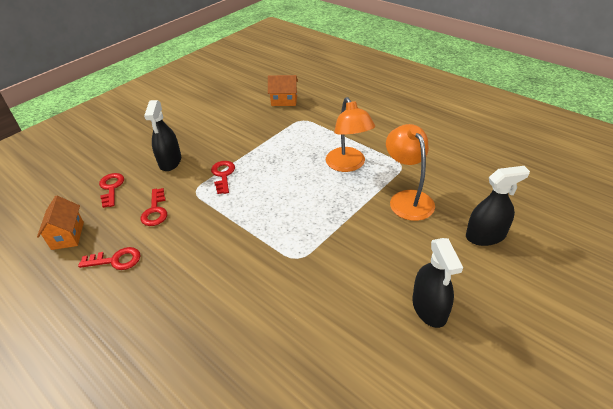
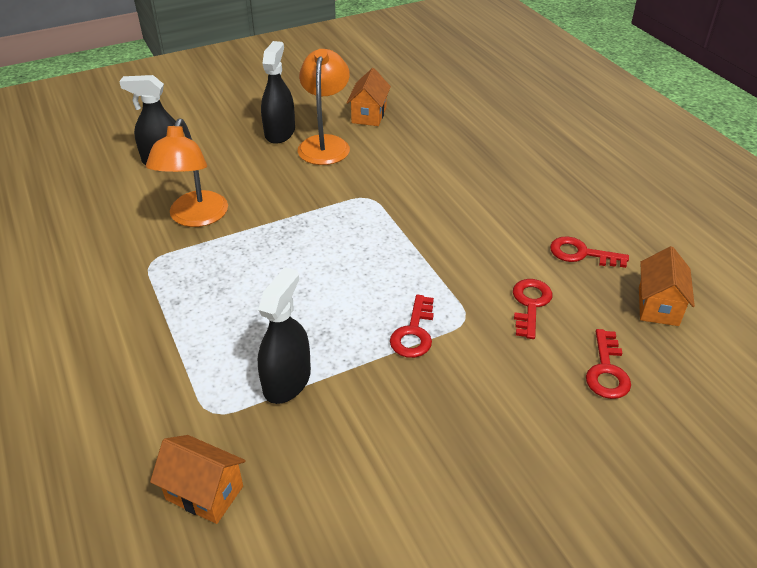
camera: 160 degrees left, 0 degrees up
black spray bottle [144,100,181,171] -> black spray bottle moved to [258,267,311,404]
orange lamp [326,97,375,172] -> orange lamp moved to [298,49,350,165]
none -> orange house [346,68,391,126]

